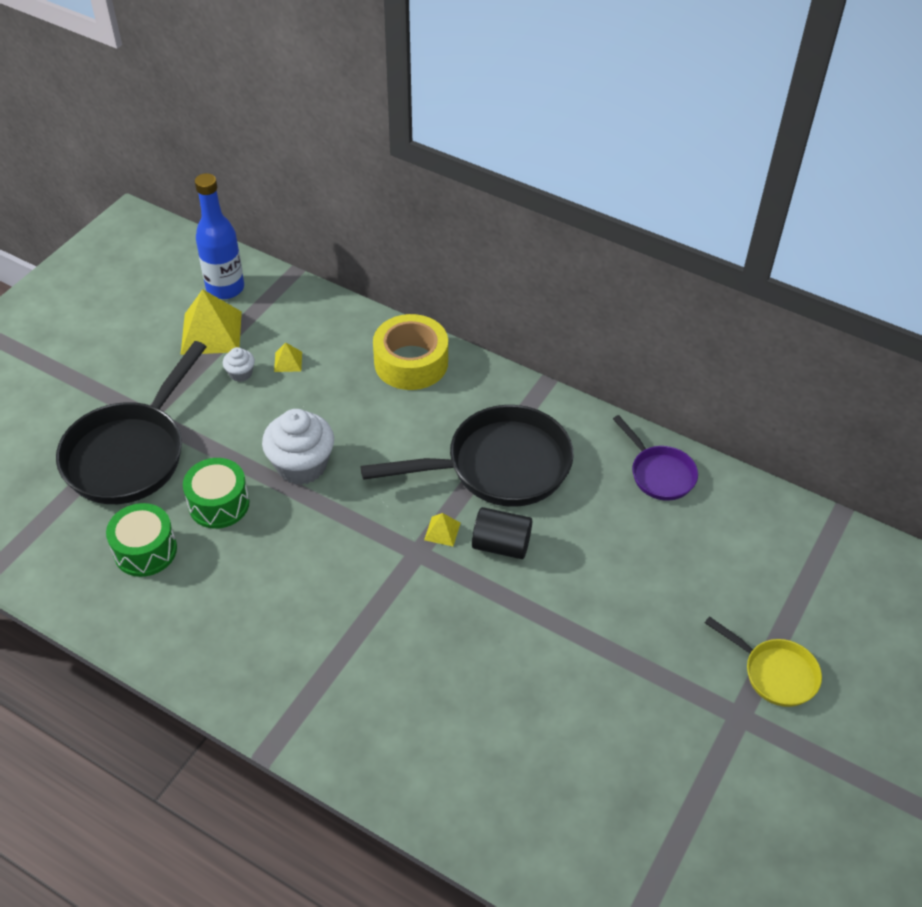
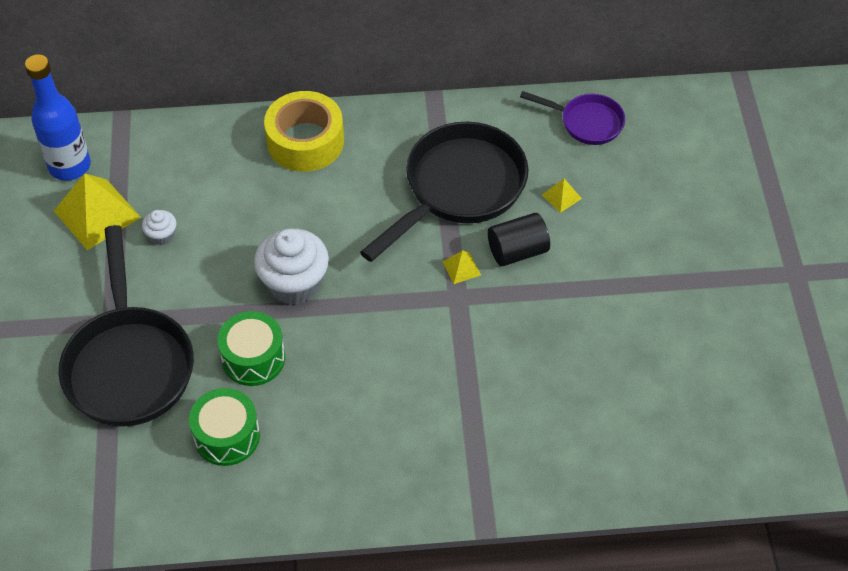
camera: 35 degrees left, 5 degrees up
yellow pyramid [274,342,302,372] -> yellow pyramid moved to [542,179,582,213]
yellow pan [705,616,822,707] -> none

